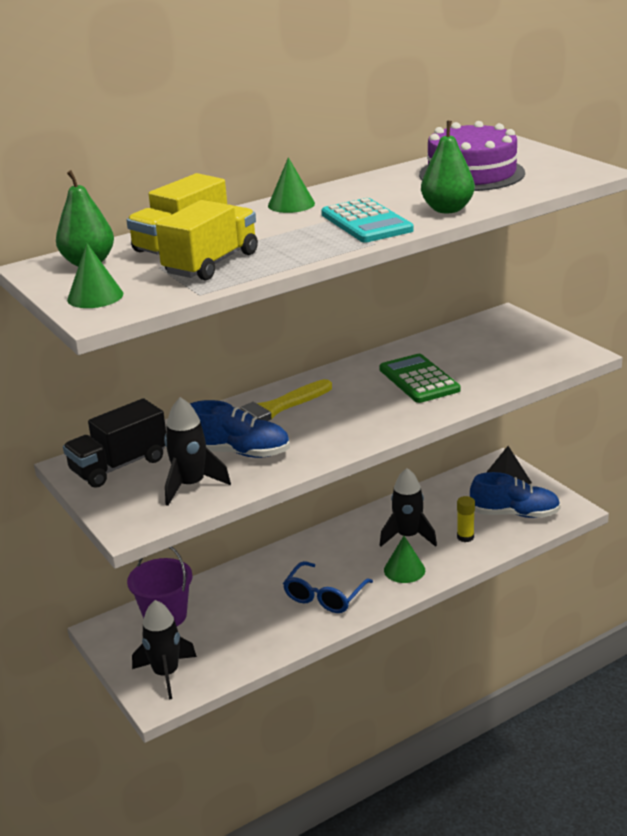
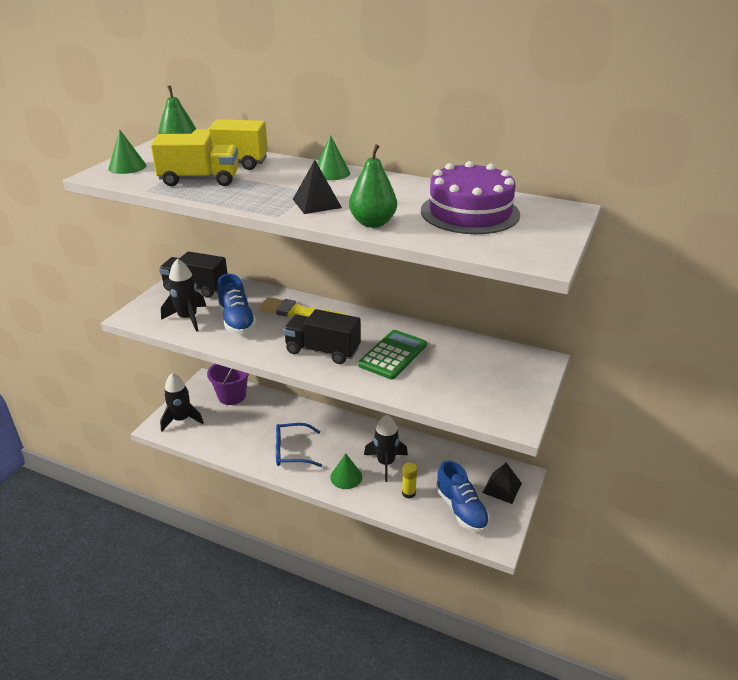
camera: 55 degrees right, 5 degrees up
turquoise calculator [321,198,414,242] -> black pyramid [293,160,342,214]
none -> black truck [283,309,361,364]

